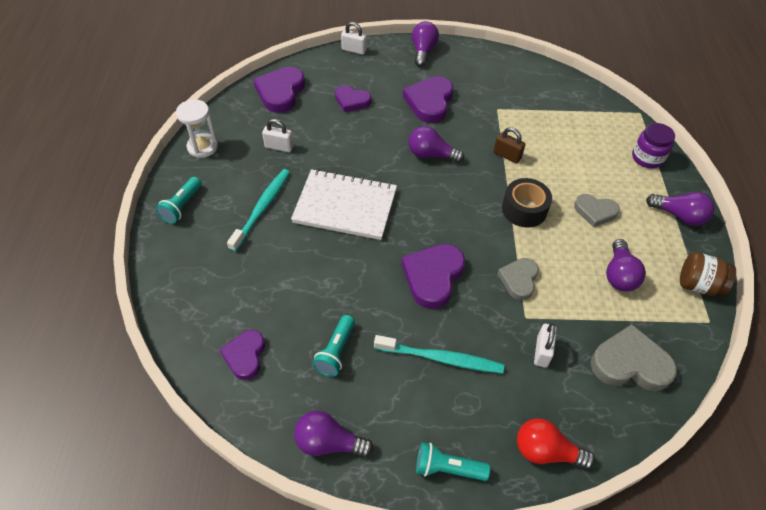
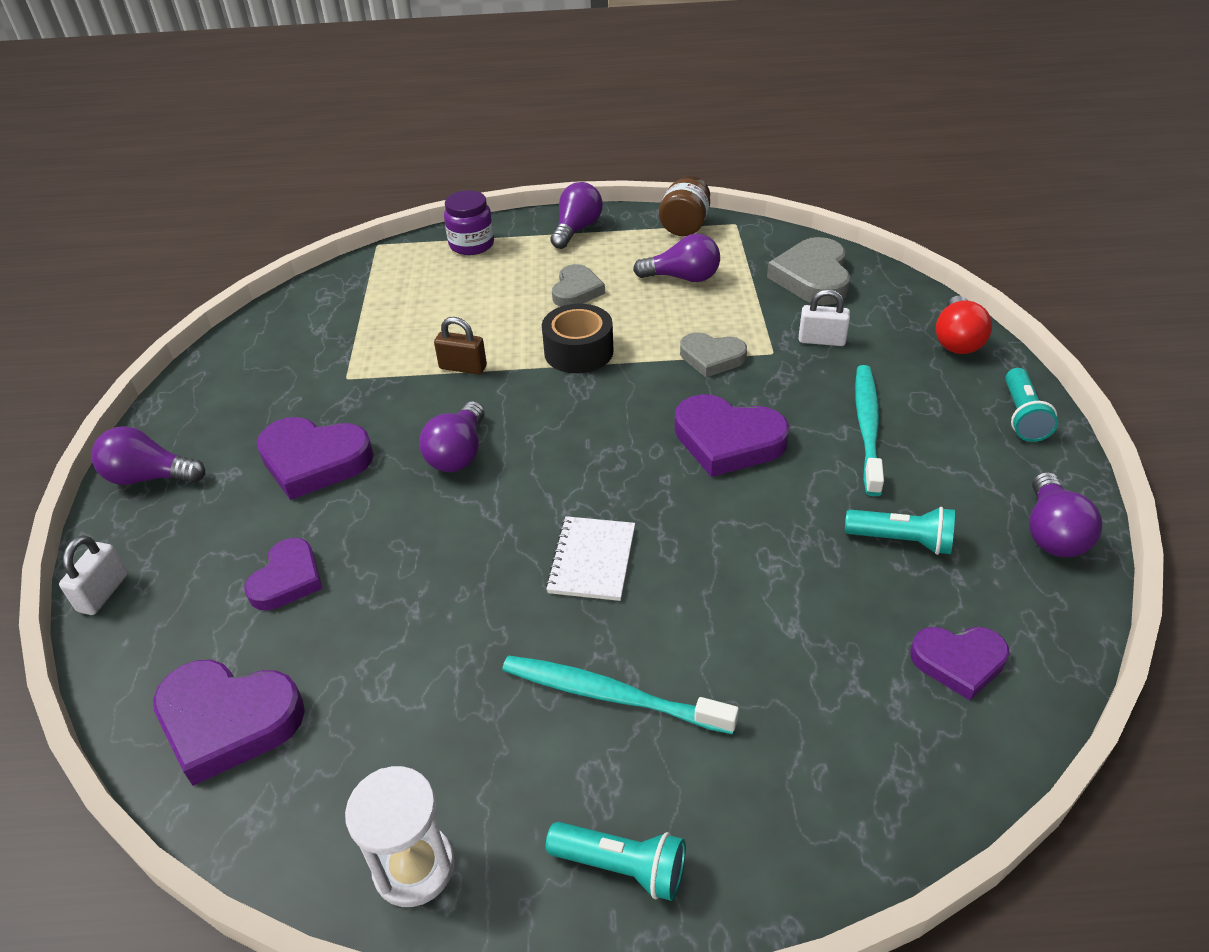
camera: 90 degrees left, 10 degrees down
white padlock [262,119,294,152] -> none
white notebook [291,169,397,240] -> white notebook [545,516,635,601], size x0.56
brown padlock [493,127,526,163] -> brown padlock turned 75 degrees clockwise [434,317,487,375]

